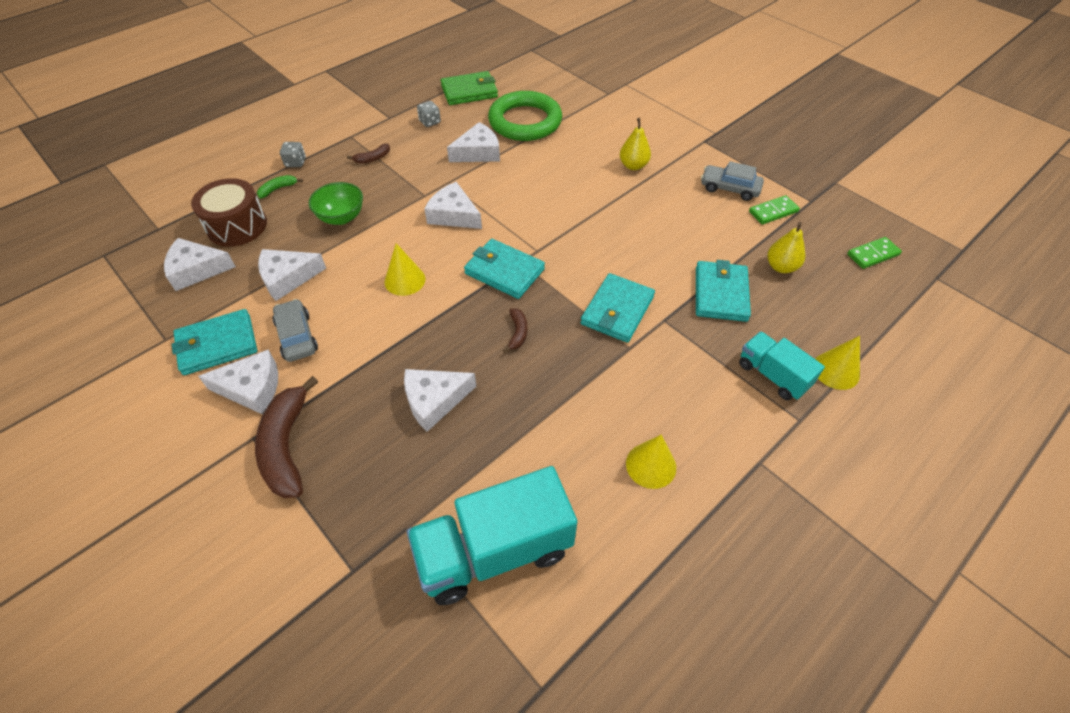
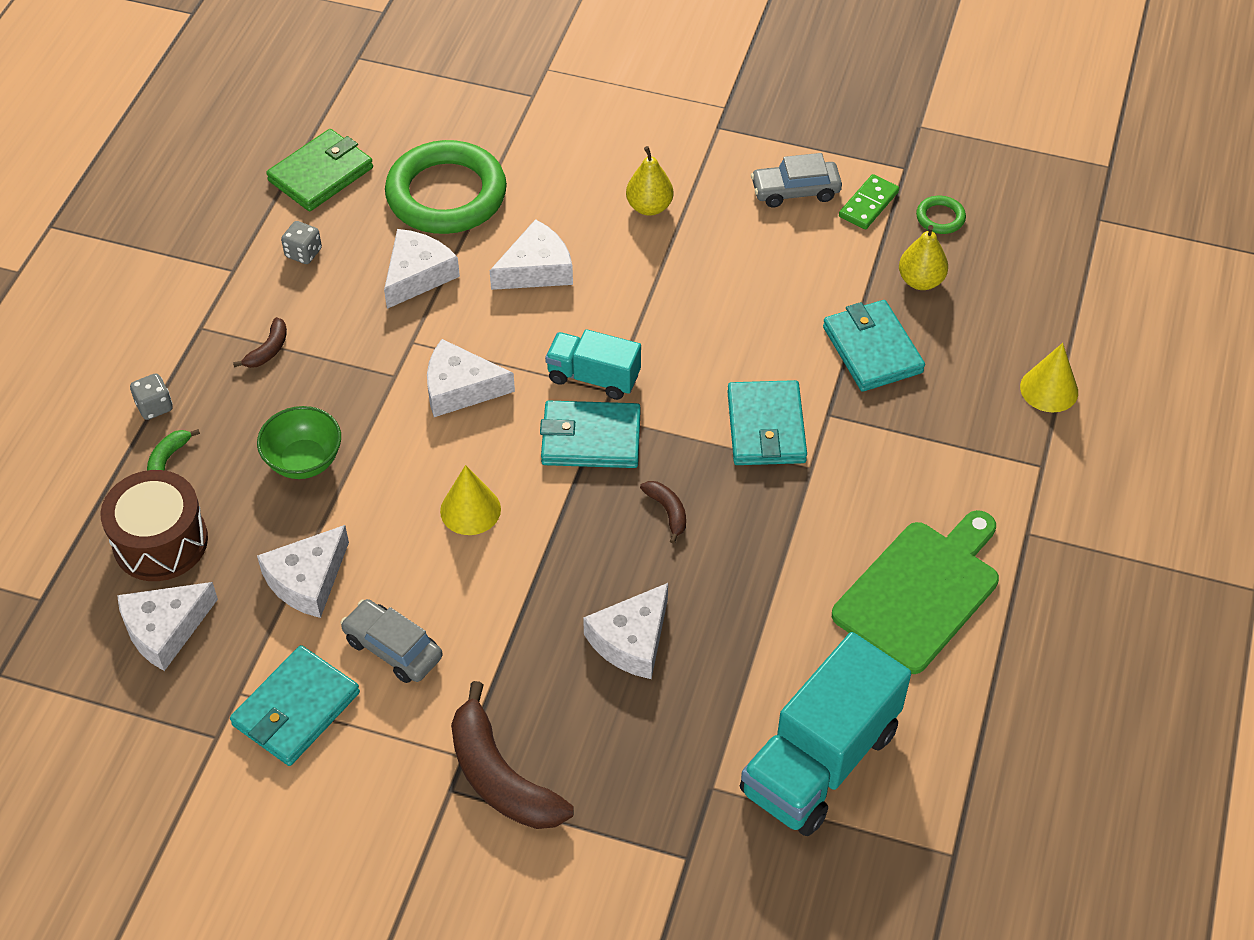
camera: 30 degrees left, 0 degrees up
white cheese [198,350,278,415] -> white cheese moved to [490,219,573,290]
yellow cone [626,435,676,489] -> green cutting board [832,510,999,674]
turquoise truck [739,331,825,400] -> turquoise truck moved to [545,329,641,400]
green domino [847,237,902,269] -> none
none -> green ring [916,196,966,234]

